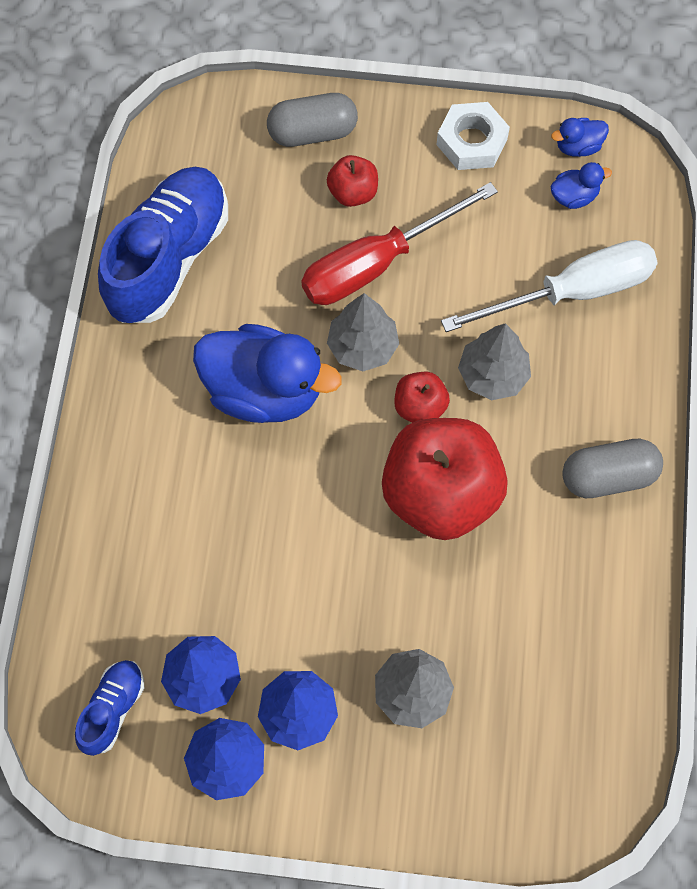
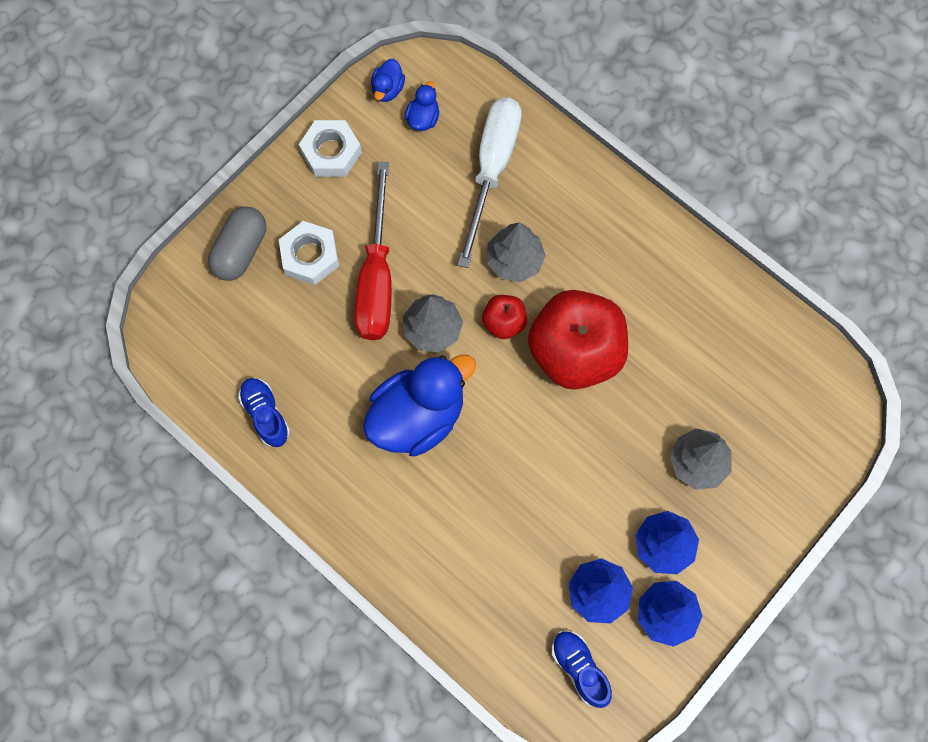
camera: 55 degrees left, 5 degrees up
blue shoe [98,167,228,323] -> blue shoe [238,378,290,447], size x0.49
red apple [327,155,378,207] -> white nut [279,221,339,285]
grey capsule [562,439,663,498] -> none

